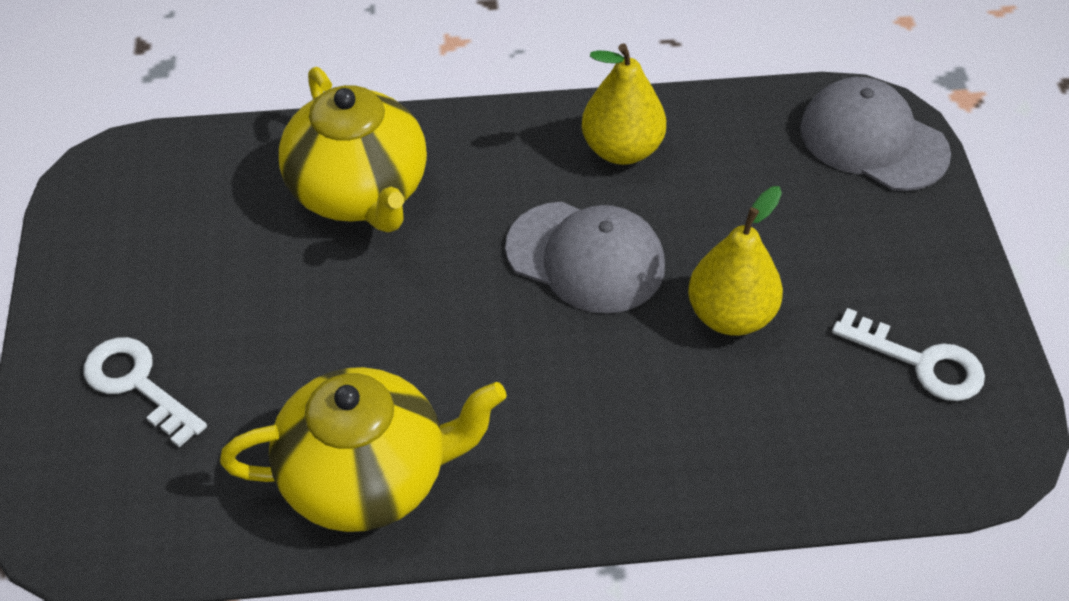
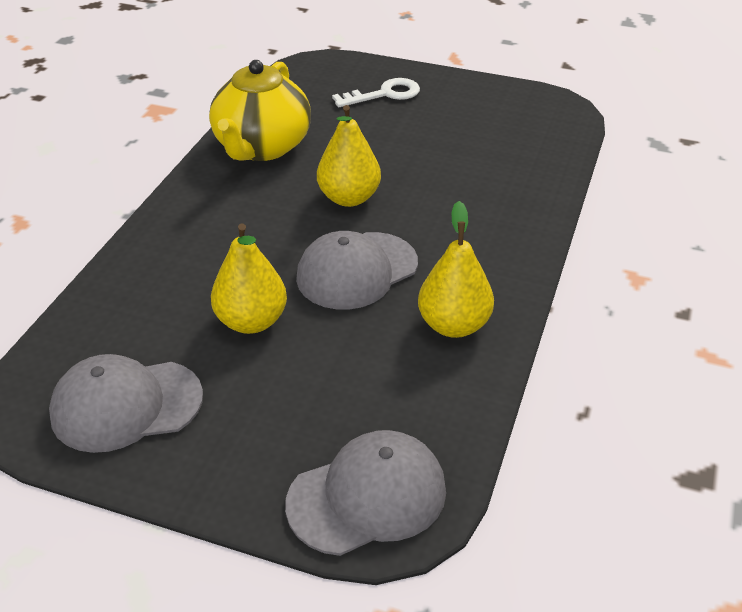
camera: 115 degrees right, 10 degrees down
yellow teapot [279,67,427,232] -> none
white key [832,308,985,401] -> grey cap [49,354,203,453]
none -> yellow pear [317,105,381,207]

